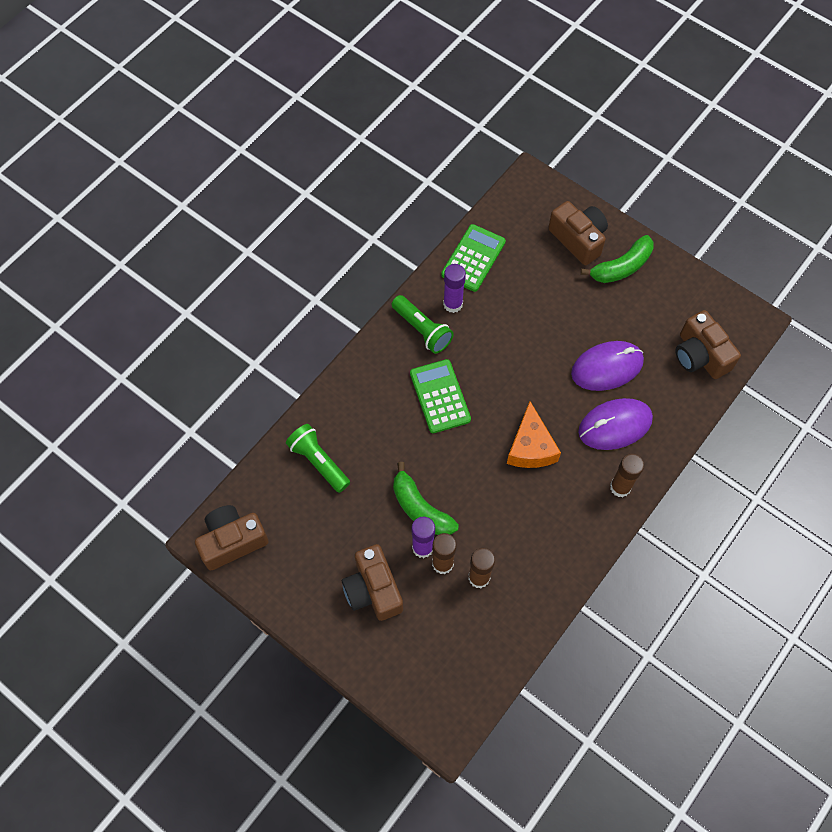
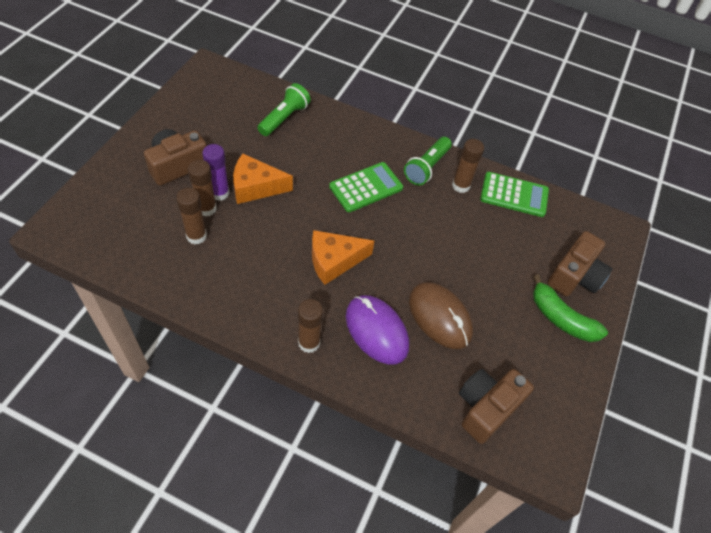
camera: 70 degrees right, 10 degrees down
brown camera [195,505,269,570] -> none
green banana [393,462,459,535] -> orange cheese [233,154,293,204]
purple glue stick [443,264,466,313] -> brown glue stick [452,139,484,193]
purple mouse [571,341,644,391] -> brown mouse [409,282,473,349]

